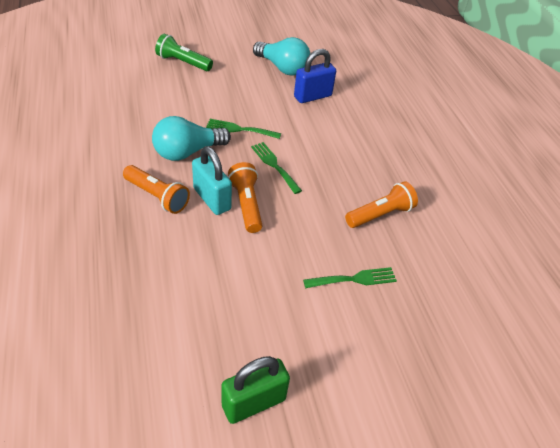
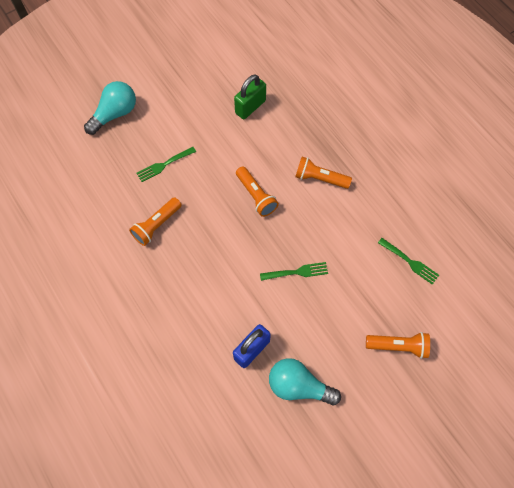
camera: 165 degrees right, 20 degrees up
turquoise light bulb [152,116,231,161] -> turquoise light bulb moved to [84,81,136,135]
green flashlight [155,34,213,71] -> orange flashlight [366,332,430,359]
turquoise padlock [192,146,232,215] -> none
green padlock [222,356,290,424] -> green padlock moved to [234,74,266,119]
green fork [251,142,302,194] -> green fork moved to [378,238,439,285]

